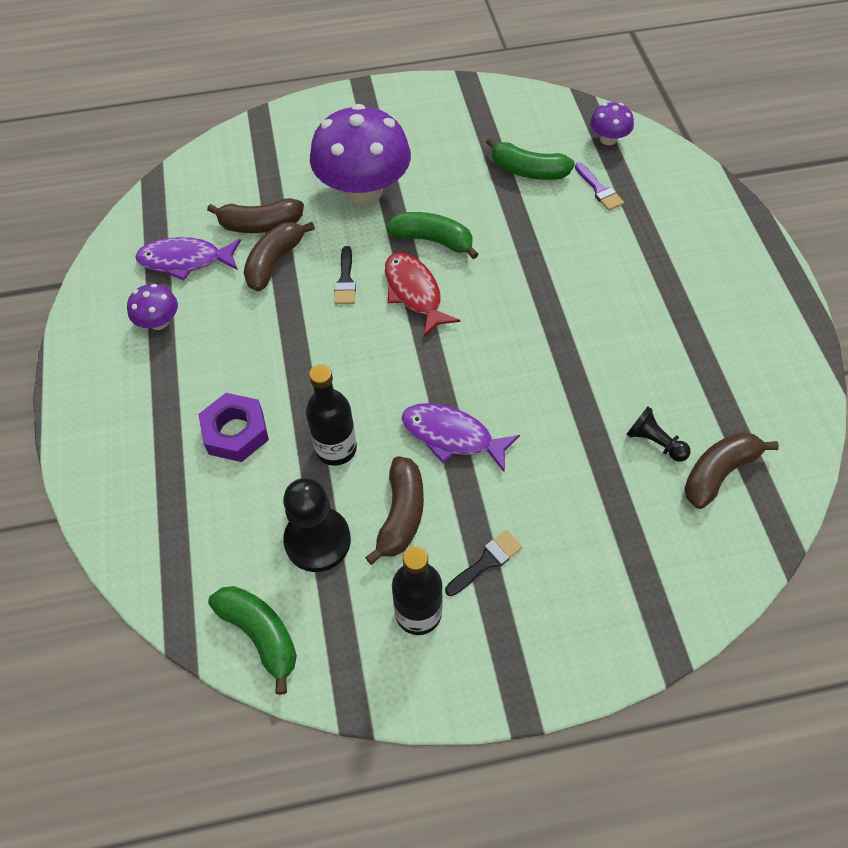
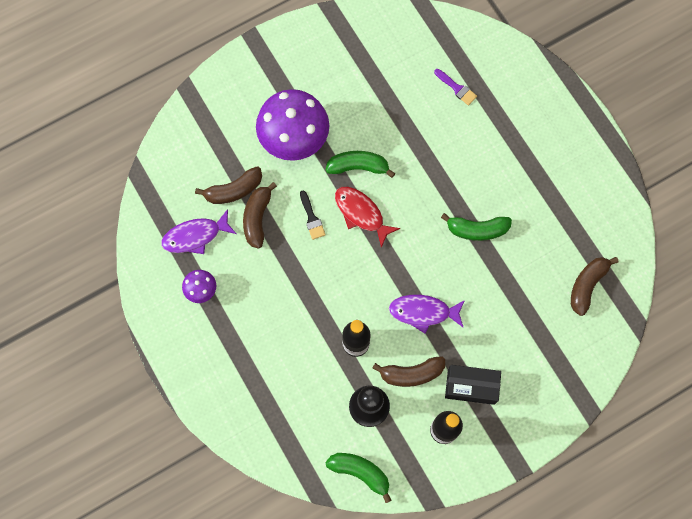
camera: 20 degrees left, 15 degrees up
purple nut [198,393,269,462] -> none
brown banana [365,456,424,565] -> brown banana turned 90 degrees clockwise [372,356,445,387]
black brush [445,530,522,596] -> black box [445,365,501,405]
green banana [486,138,575,180] -> green banana moved to [441,213,512,241]
purple mushroom [590,102,634,145] -> none
black pawn [626,407,691,462] -> none

